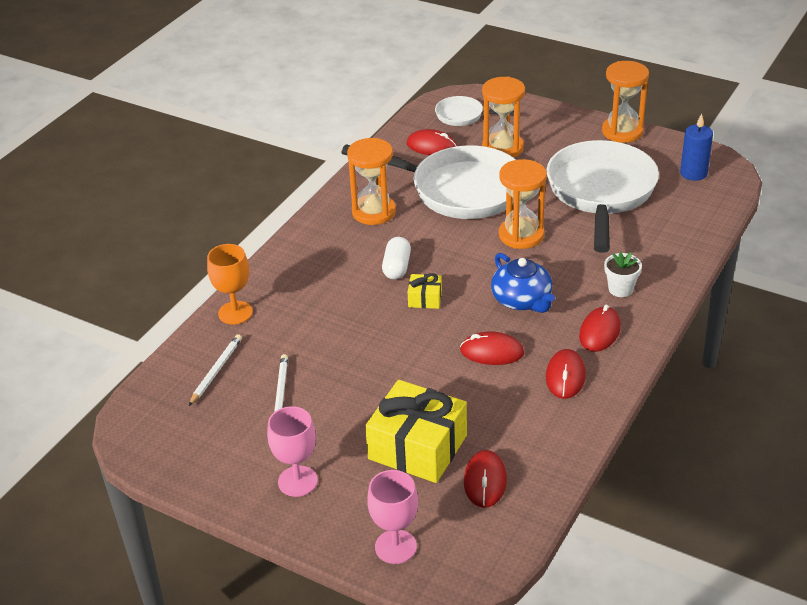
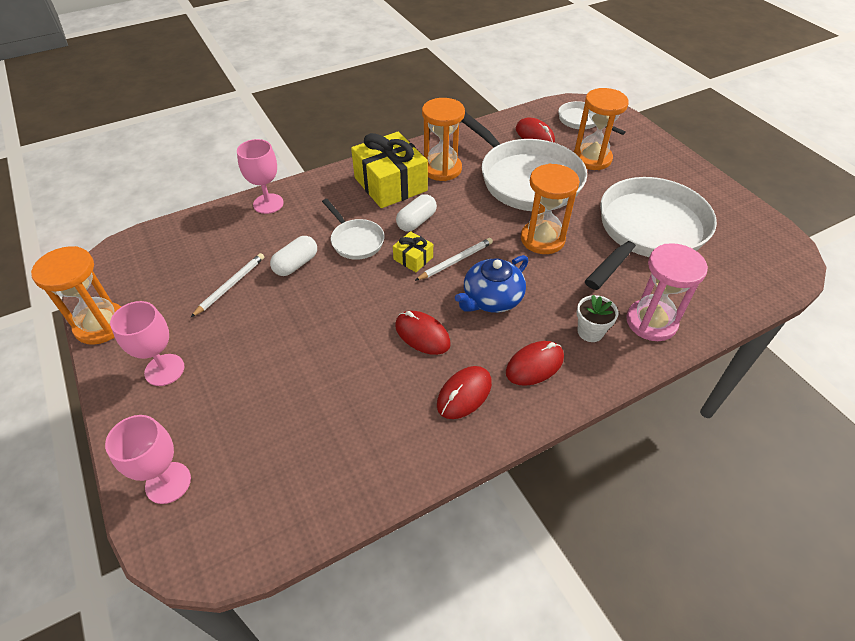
camera: 30 degrees right, 10 degrees up
white pencil [189,334,242,406] -> white pencil moved to [415,238,493,281]
orange goblet [207,244,253,325] -> pink goblet [237,139,284,214]
yellow gift [365,380,467,483] -> yellow gift moved to [351,132,428,208]
red mouse [464,450,507,508] -> none
blue teapot [491,253,555,313] -> blue teapot turned 45 degrees clockwise [455,255,528,313]
orange hourglass [602,61,649,143] -> orange hourglass moved to [31,246,121,345]
blue candle [680,113,713,181] -> none
none -> white capsule [270,236,317,276]
none -> white pan [322,199,385,260]
none -> pink hourglass [626,243,708,341]

